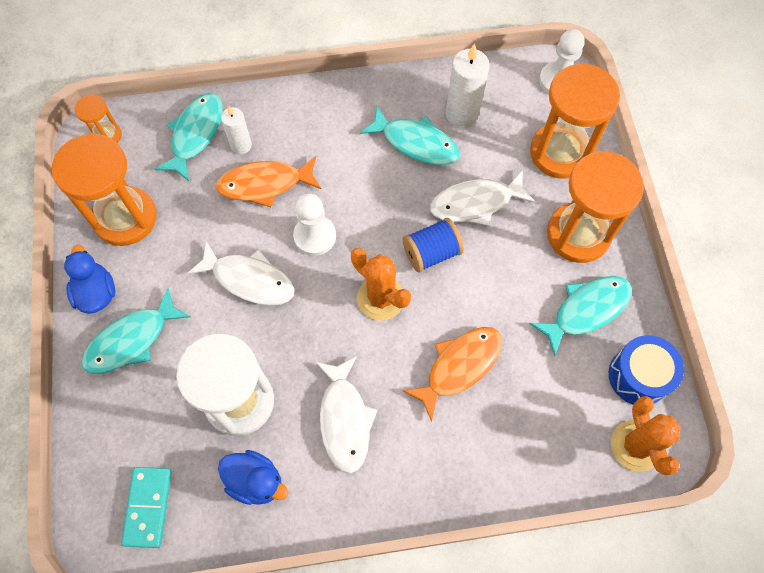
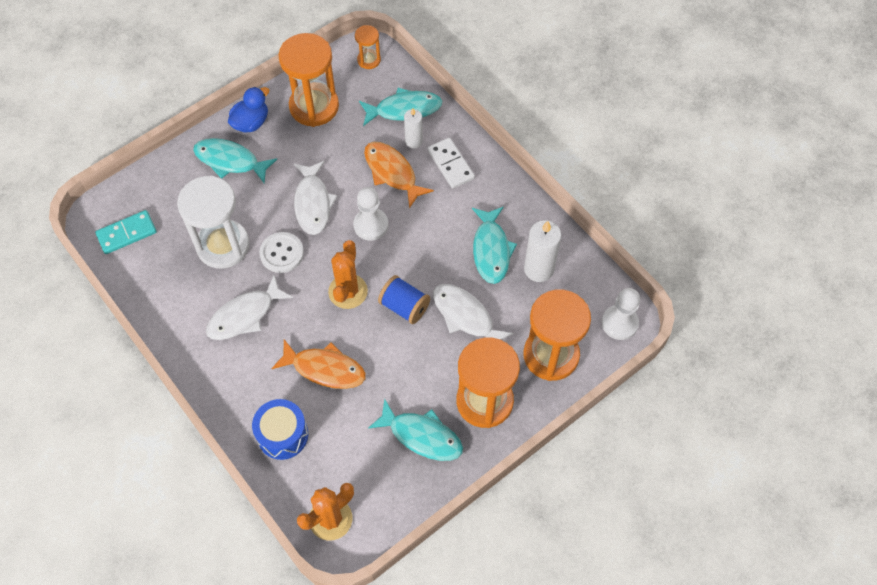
camera: 60 degrees right, 5 degrees down
blue duck [218,450,288,505] -> none
blue drum [609,335,684,404] -> blue drum moved to [252,399,308,460]
none -> white button [259,232,304,273]
none -> white domino [427,138,475,189]

